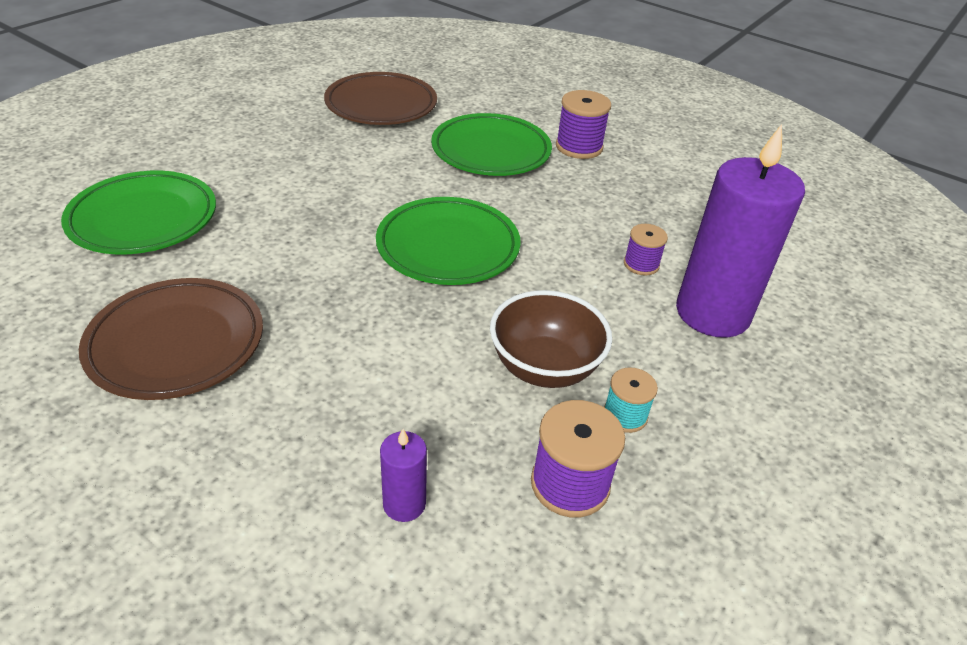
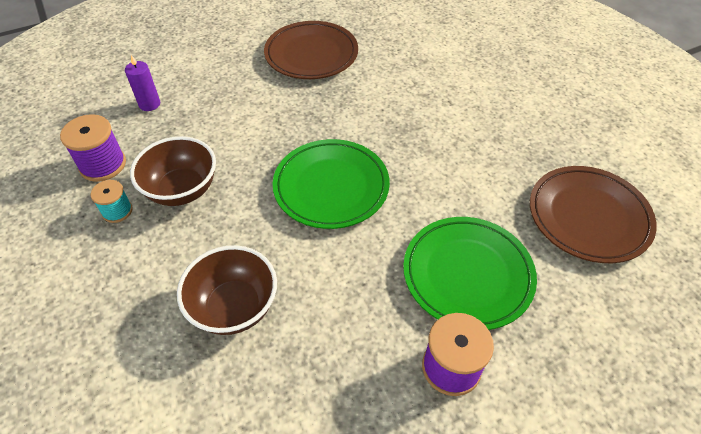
camera: 120 degrees right, 10 degrees up
green plate [61,171,216,254] -> none
purple spool [624,224,668,276] -> brown bowl [177,245,277,335]
purple candle [676,124,805,338] -> none

